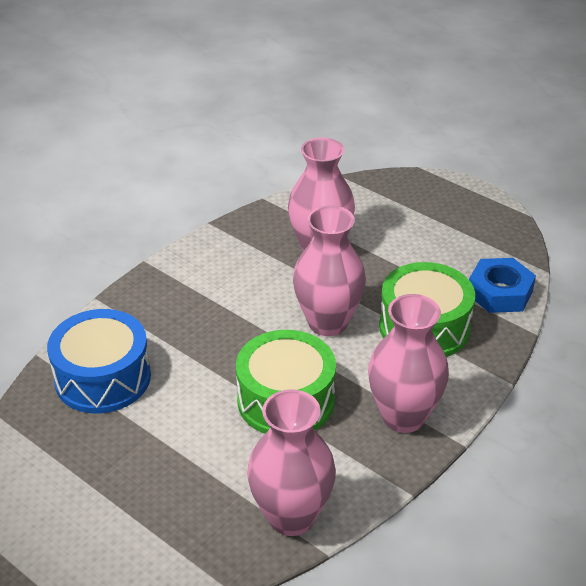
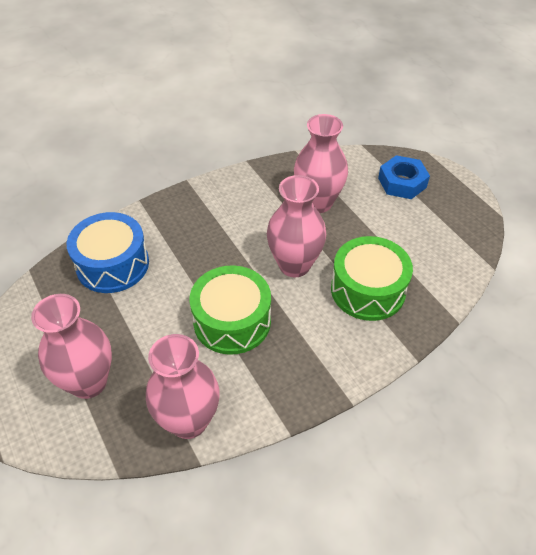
camera: 20 degrees right, 10 degrees up
pink vase [368,294,449,433] -> pink vase moved to [31,294,112,399]
blue nut [469,258,536,313] -> blue nut moved to [378,155,430,199]

